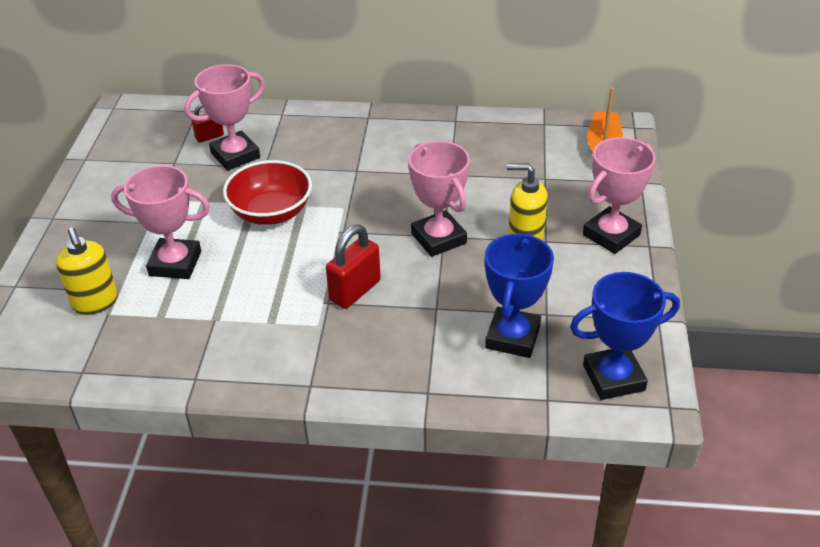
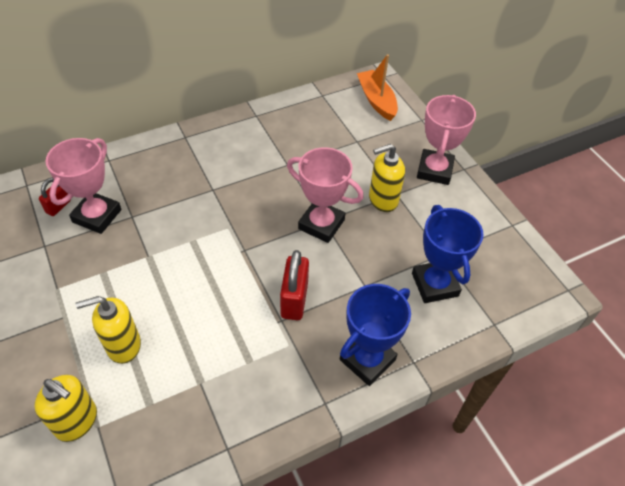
camera: 35 degrees left, 10 degrees up
pink trophy [111,165,210,279] -> yellow soap dispenser [75,296,141,364]
red bowl [223,160,312,225] -> none
blue trophy [570,272,680,400] -> blue trophy moved to [340,284,411,386]

